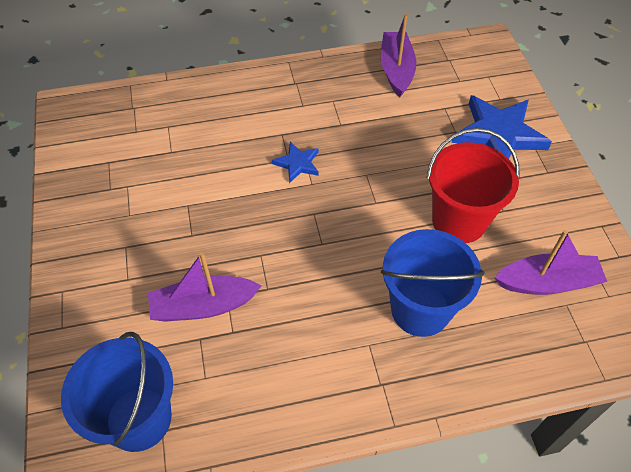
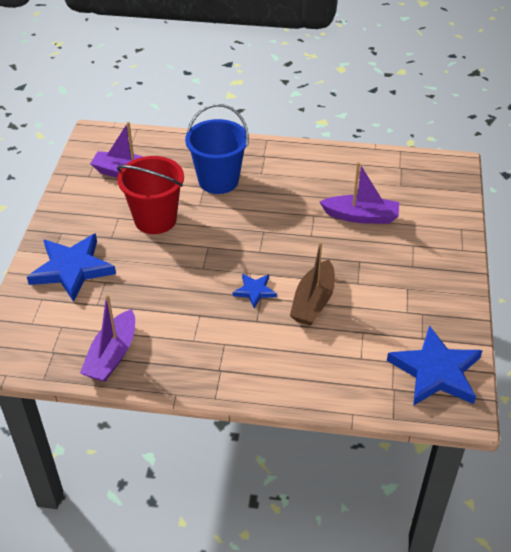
camera: 160 degrees left, 10 degrees down
blue bucket [61,332,173,452] -> none
none -> brown boat [290,241,335,326]
none -> blue star [387,325,483,406]

